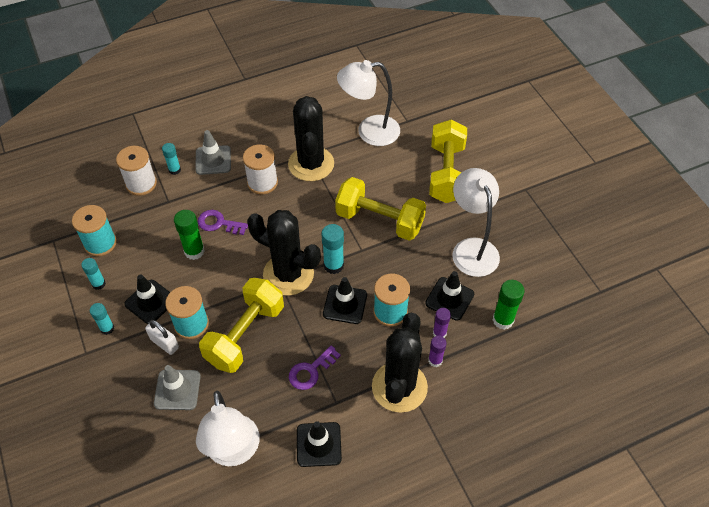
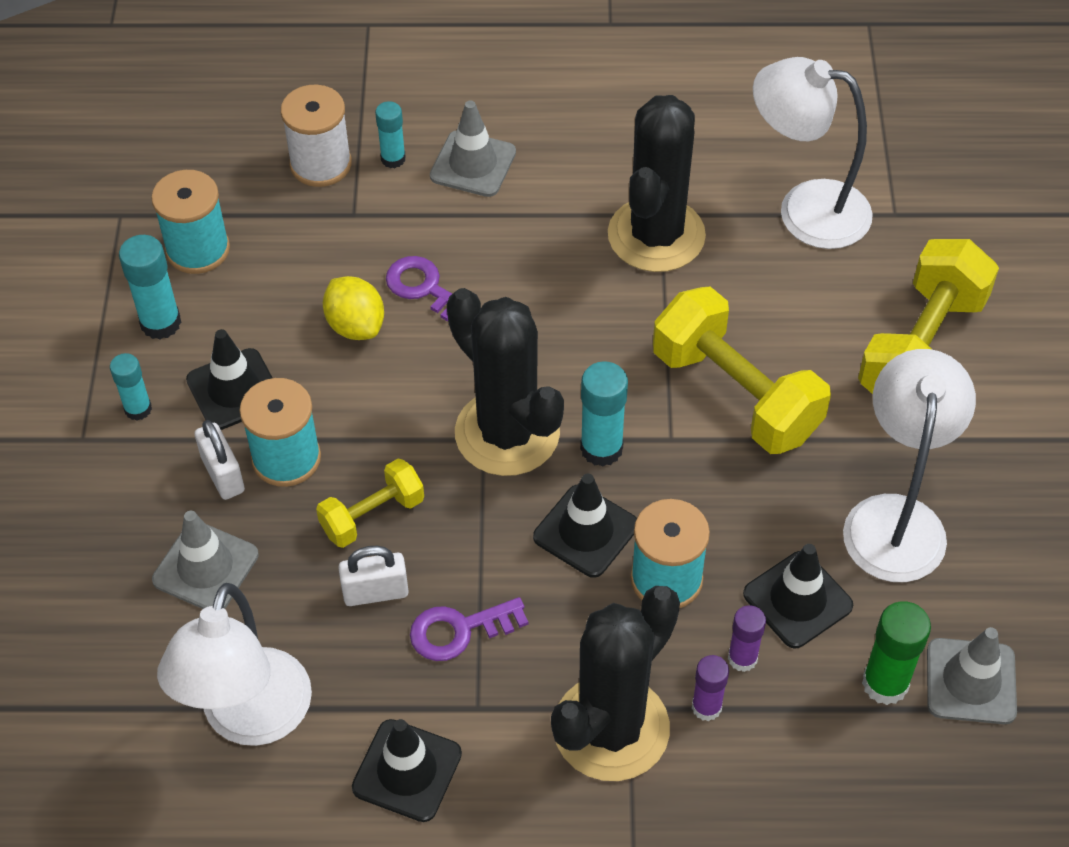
camera: 25 degrees right, 0 degrees up
turquoise glue stick [81,258,106,290] -> turquoise glue stick [119,235,181,340], size x1.54
green glue stick [174,210,205,260] -> yellow lemon [323,276,384,340]
yellow dumbbell [199,278,284,373] -> yellow dumbbell [316,459,424,548], size x0.55
white spool [243,144,278,194] -> none
none -> white padlock [338,546,409,606]
none -> grey traffic cone [927,627,1017,724]

